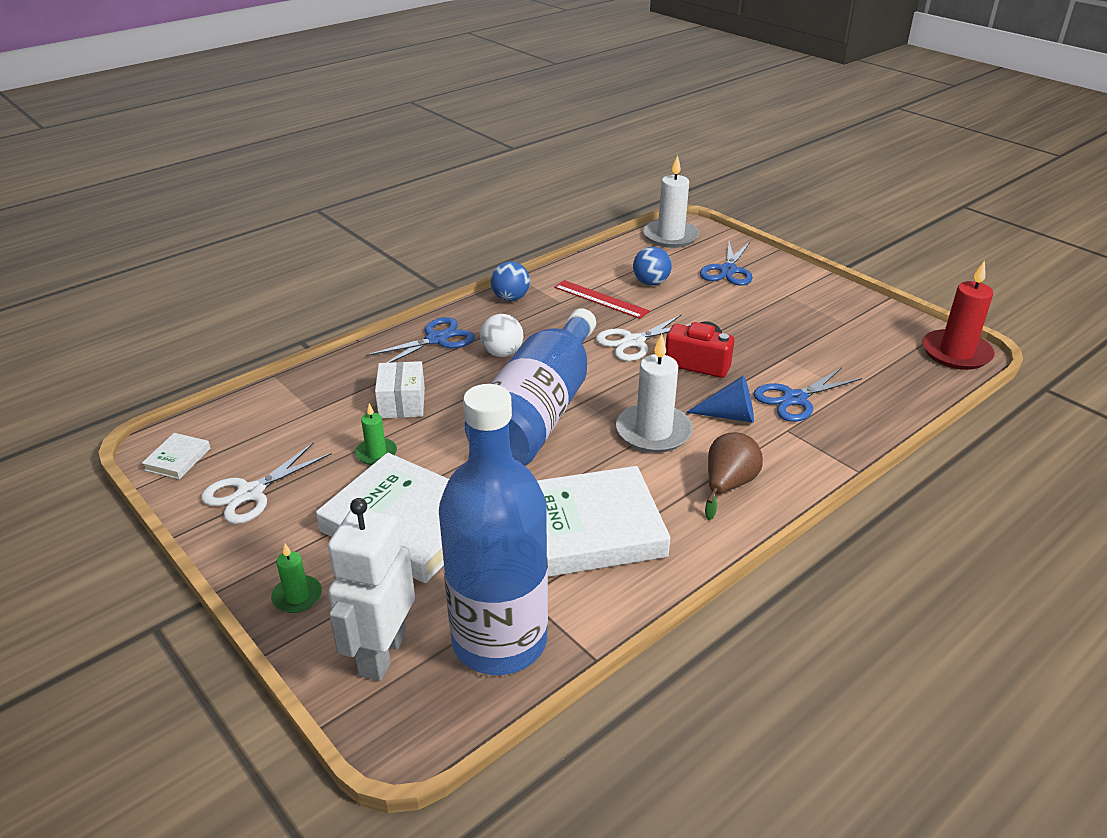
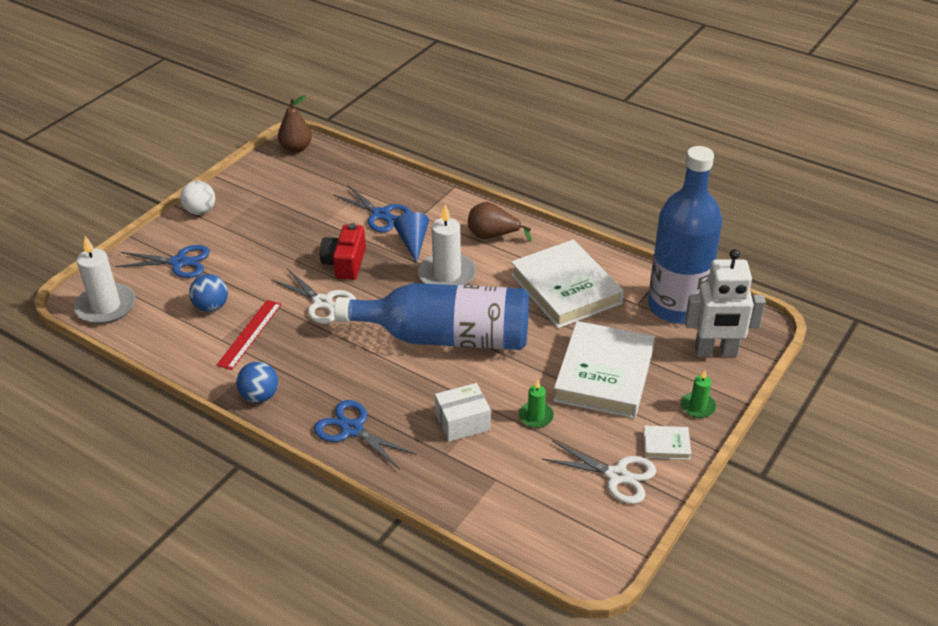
camera: 105 degrees left, 5 degrees up
white book [142,433,211,479] -> white book moved to [644,426,691,460]
white ball [480,314,523,357] -> white ball moved to [180,181,215,215]
red candle [922,260,994,370] -> brown pear [278,95,312,153]

